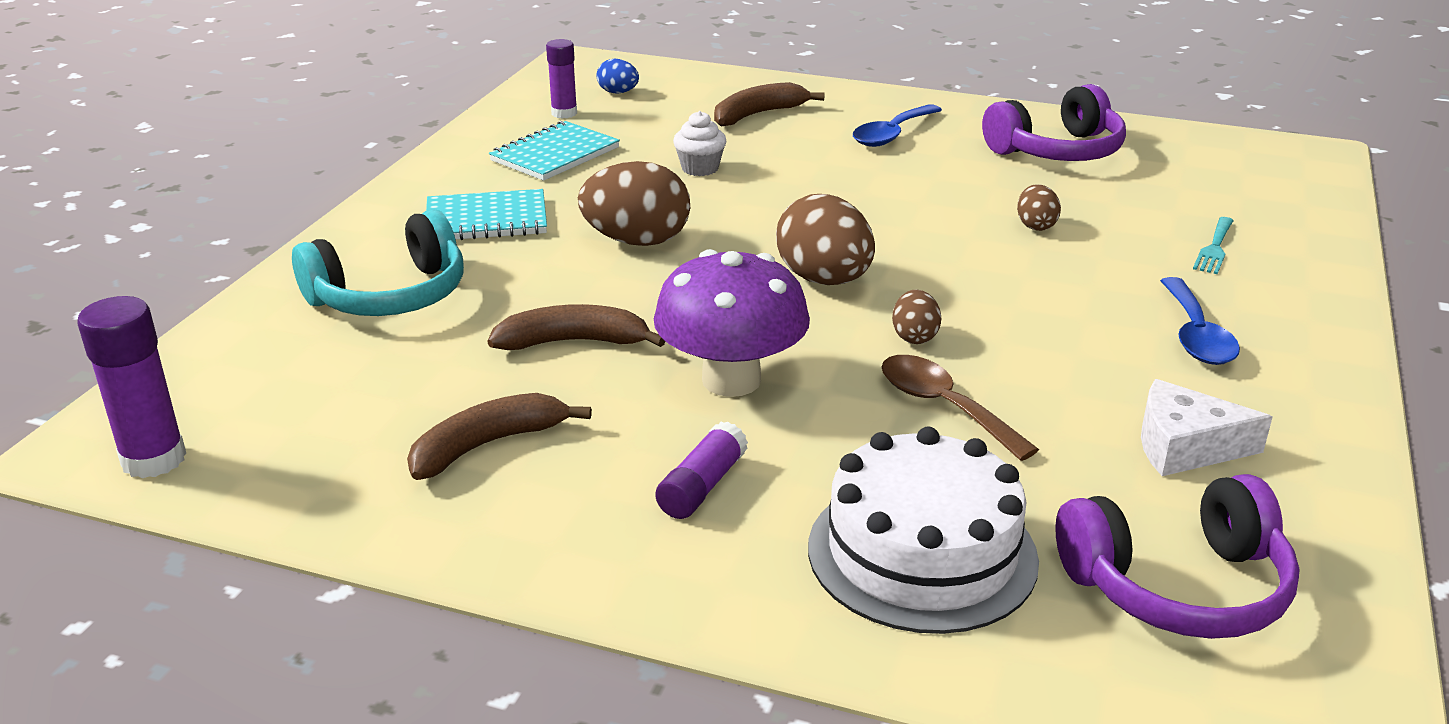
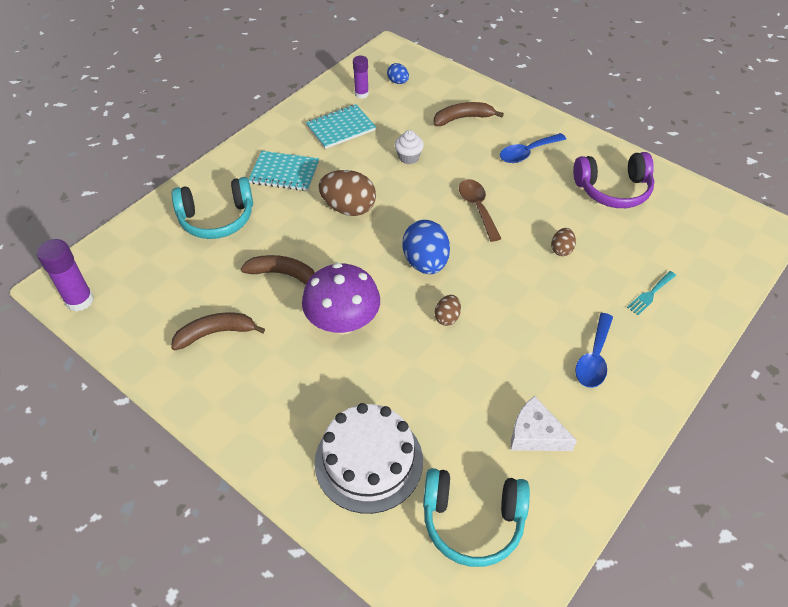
camera: 20 degrees right, 20 degrees up
purple glue stick [655,421,748,519] -> none
brown egg [776,194,875,285] -> blue egg [403,220,450,274]
brown spoon [881,355,1039,461] -> brown spoon moved to [459,179,501,242]
purple headphones [1055,474,1300,639] -> turquoise headphones [423,468,530,567]

